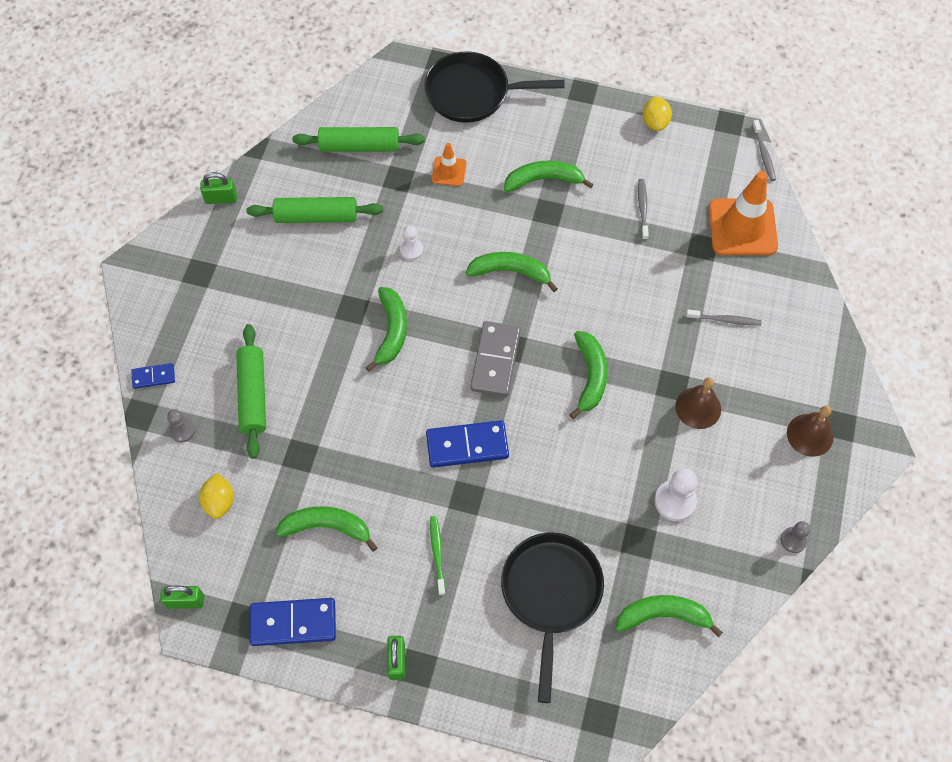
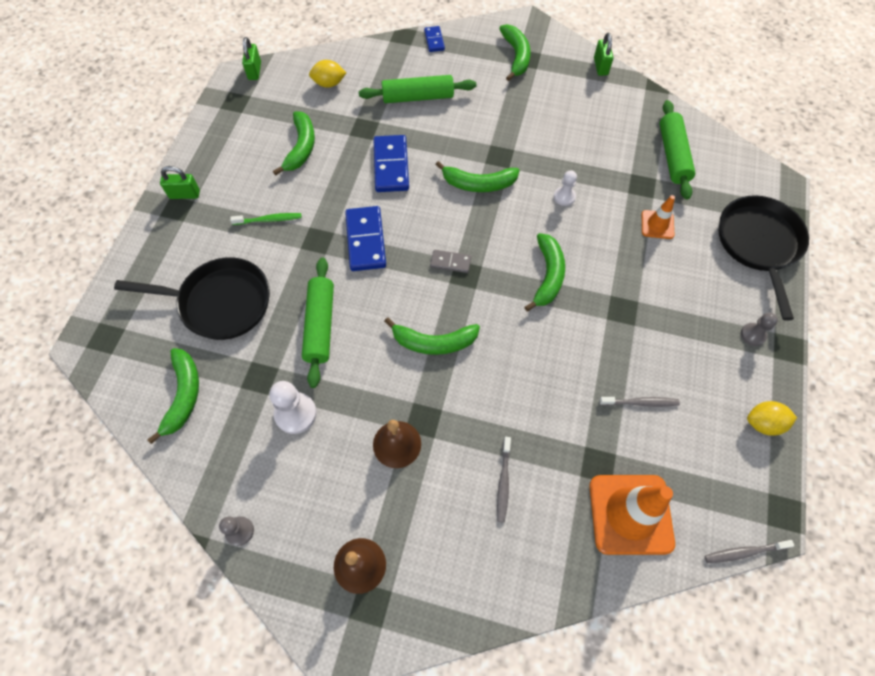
camera: 90 degrees right, 0 degrees up
grey pawn [167,409,195,442] -> grey pawn moved to [741,313,778,346]
green rolling pin [247,197,383,223] -> green rolling pin moved to [302,257,334,388]
blue domino [249,598,336,646] -> blue domino moved to [374,135,409,192]
grey domino [470,321,521,397] -> grey domino [430,250,471,273], size x0.54
green banana [504,161,594,192] -> green banana moved to [499,24,531,81]

